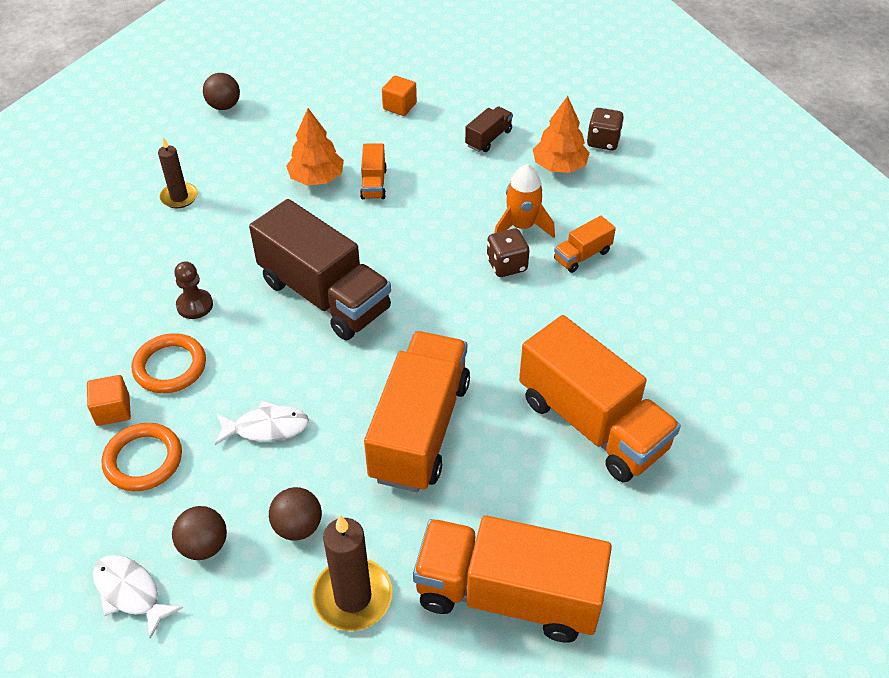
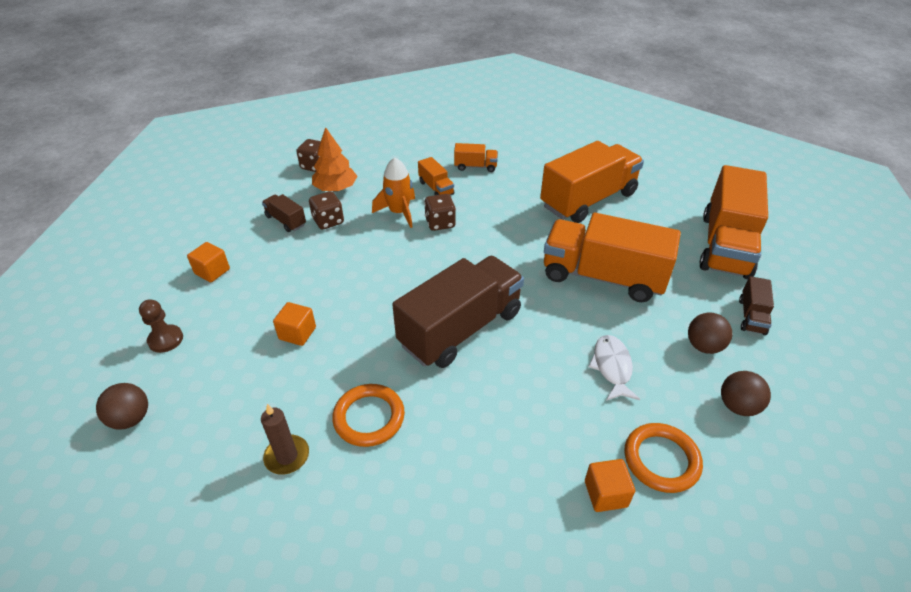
camera: 85 degrees left, 5 degrees down
white fish [93,555,183,639] -> none
orange ring [132,333,206,393] -> orange ring moved to [332,384,405,447]
brown pawn [174,261,213,319] -> brown pawn moved to [139,299,183,353]
orange tree [286,108,344,186] -> orange cube [273,302,316,346]
brown candle [312,515,392,631] -> brown truck [739,276,774,335]
orange truck [360,144,387,199] -> orange truck moved to [454,143,498,172]
none -> brown dice [309,191,344,229]

